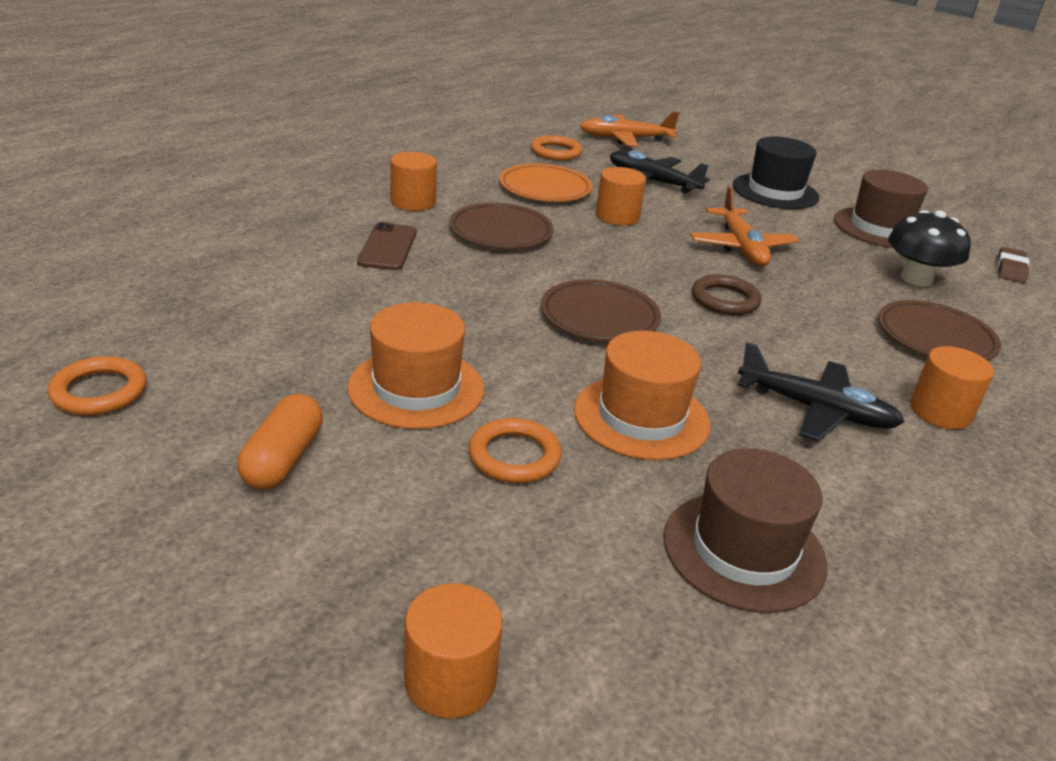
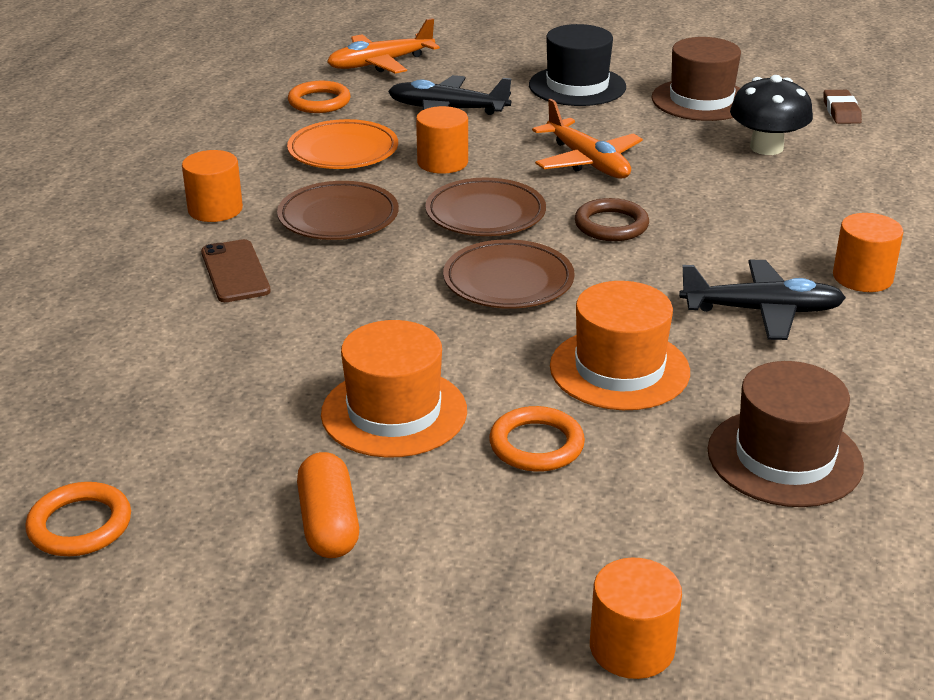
camera: 20 degrees left, 0 degrees up
brown plate [878,300,1001,361] -> brown plate moved to [425,178,546,236]

